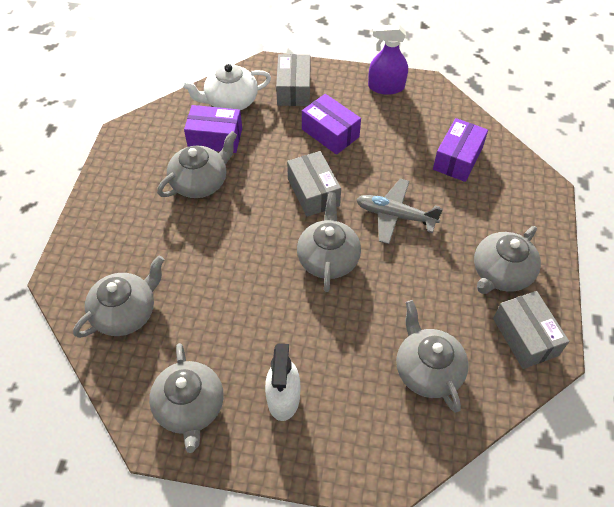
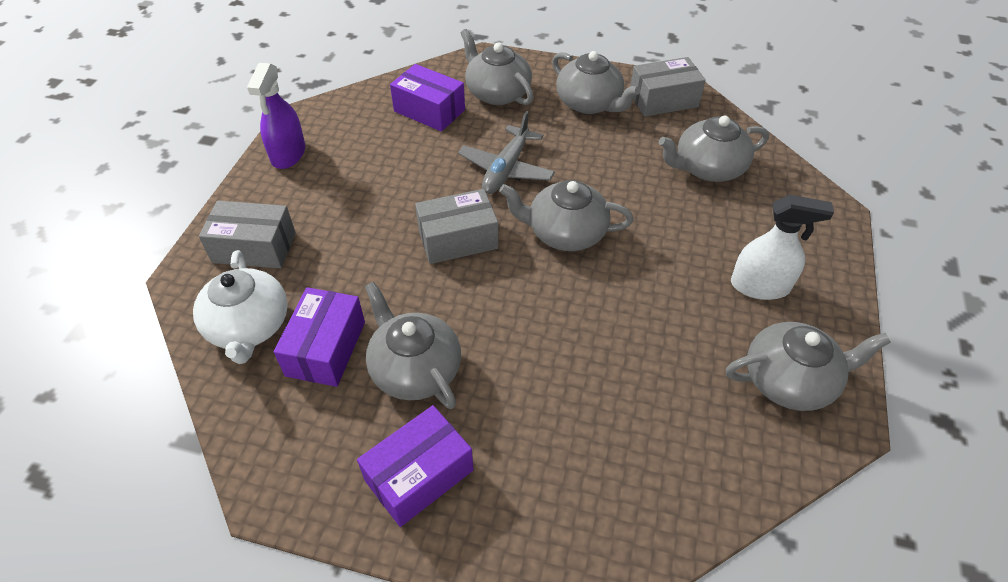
camera: 85 degrees left, 5 degrees down
grey teapot [73,256,165,338] -> grey teapot moved to [461,29,533,105]
purple box [302,94,361,155] -> purple box moved to [357,405,473,527]

